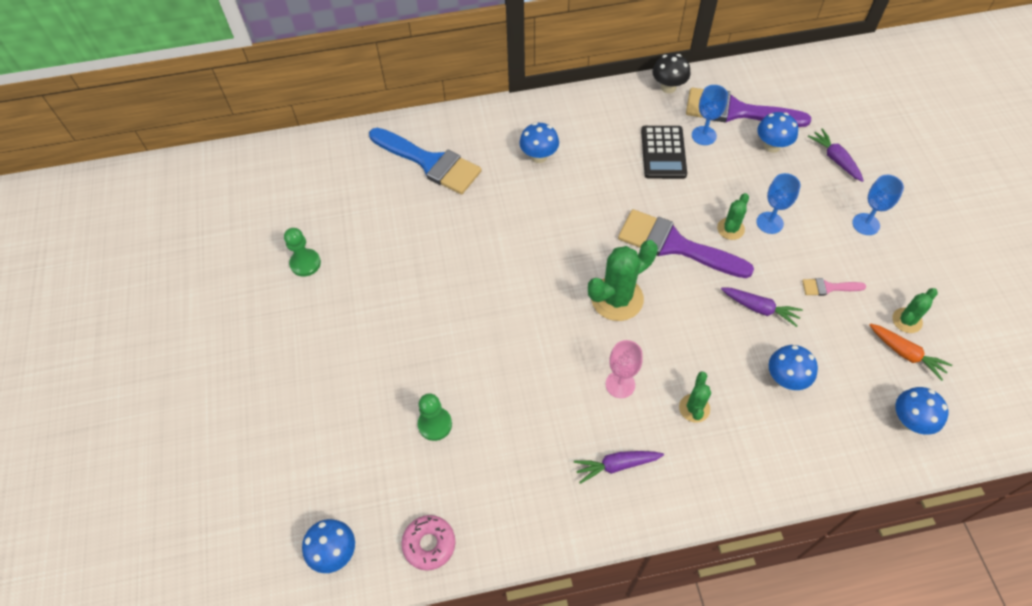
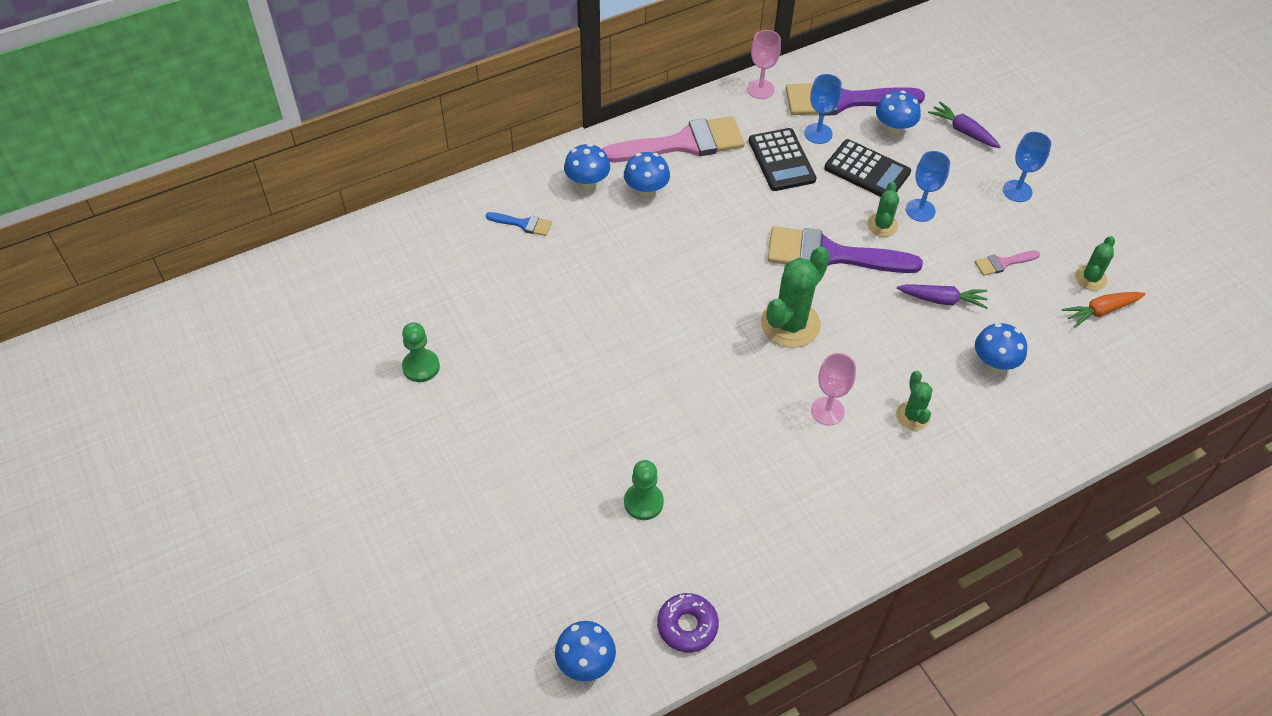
camera: 20 degrees left, 5 degrees down
blue brush [369,128,482,194] -> blue brush [486,212,552,236], size x0.44
pink donut [401,515,455,571] -> purple donut [657,593,719,653]
purple carrot [574,451,664,484] -> none
black mushroom [652,54,691,93] -> pink goblet [747,30,781,99]
orange carrot [870,323,952,381] -> orange carrot turned 135 degrees clockwise [1062,292,1145,328]
blue mushroom [896,387,949,435] -> blue mushroom moved to [564,143,610,192]
none -> pink brush [602,116,745,162]
none -> black calculator [824,139,911,197]

